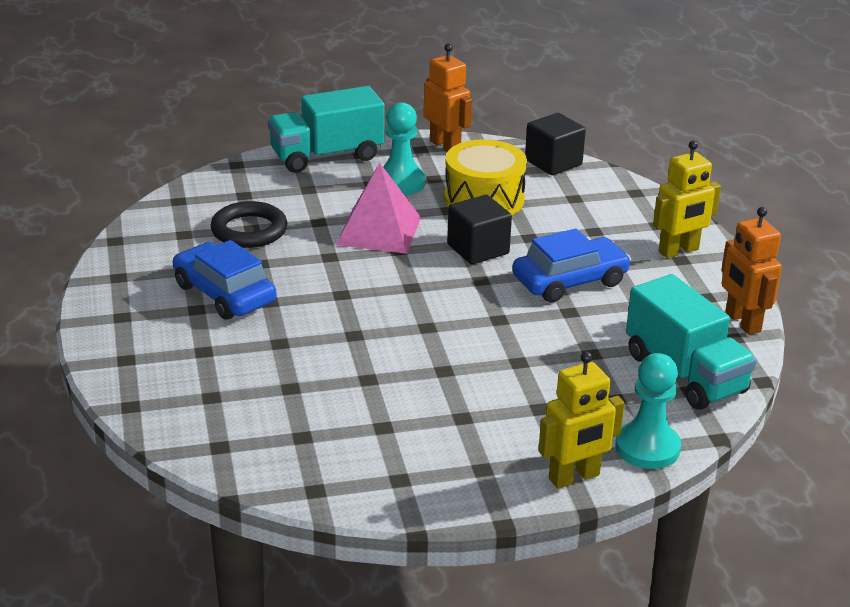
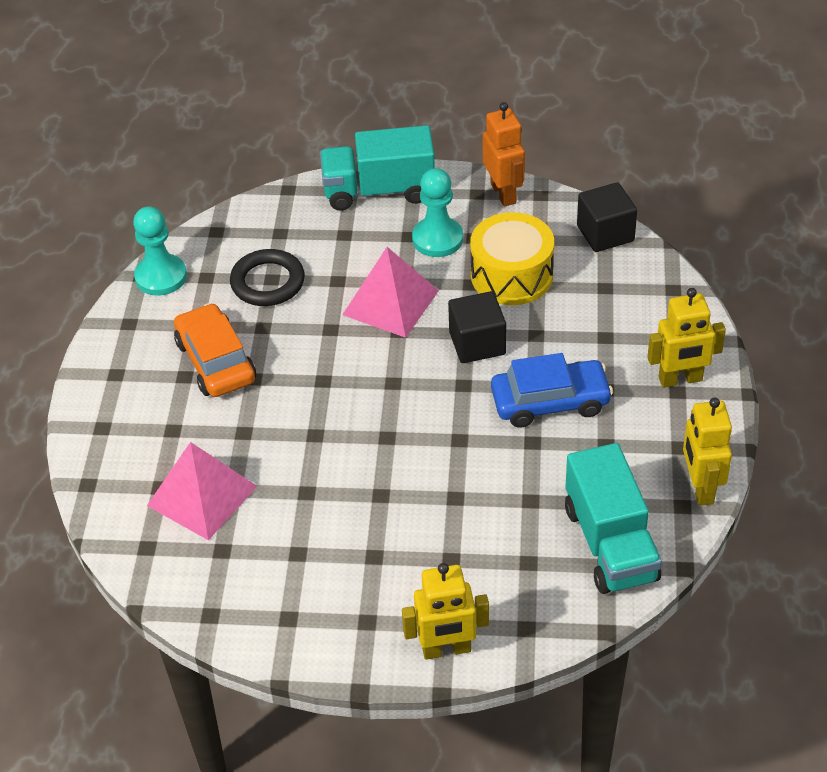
camera: 20 degrees right, 15 degrees up
blue car [173,240,276,320] -> orange car [174,303,256,397]
turquoise pawn [615,353,681,469] -> turquoise pawn moved to [133,206,187,296]
orange robot [721,207,782,335] -> yellow robot [683,398,732,505]
none -> pink pyramid [147,442,258,540]

